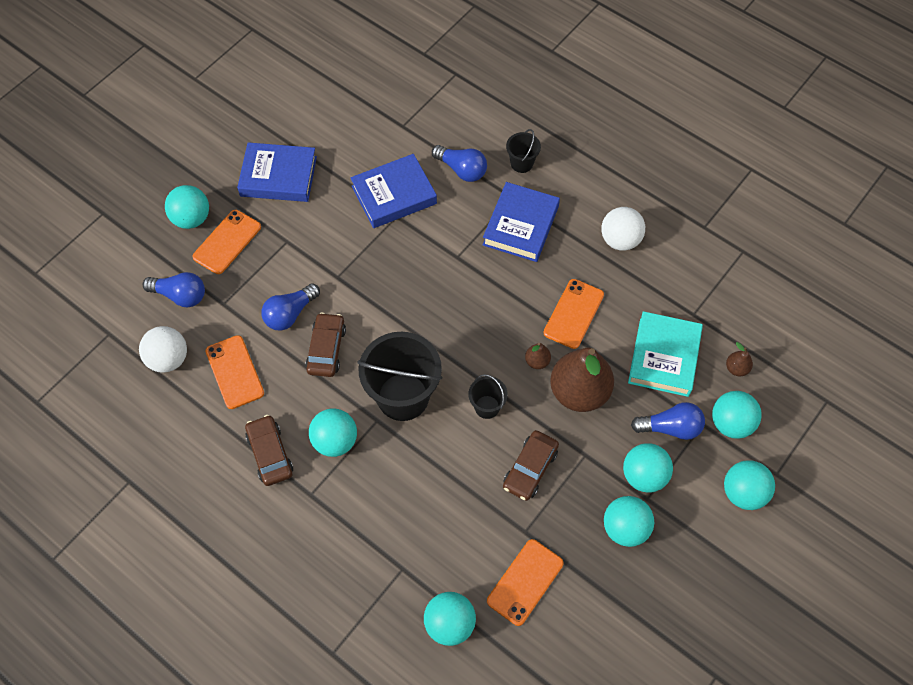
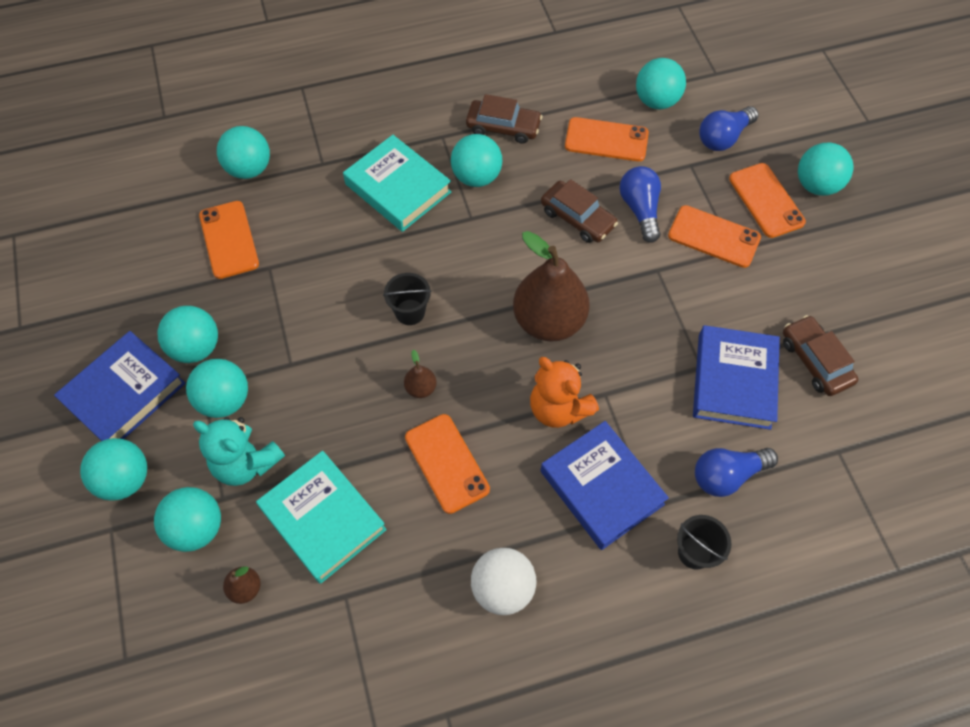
camera: 125 degrees right, 0 degrees up
white ball [139,326,187,373] -> turquoise ball [636,58,686,109]
blue book [237,142,317,202] -> blue book moved to [54,331,186,441]
black bucket [357,332,442,421] -> none
brown car [503,430,559,501] -> brown car moved to [783,315,858,396]
brown pear [550,347,614,412] -> brown pear moved to [513,231,590,342]
blue light bulb [631,402,705,440] -> turquoise teddy bear [193,417,285,486]
none -> turquoise book [343,135,452,232]
none -> orange teddy bear [530,357,599,428]
none -> orange phone [668,205,761,268]

